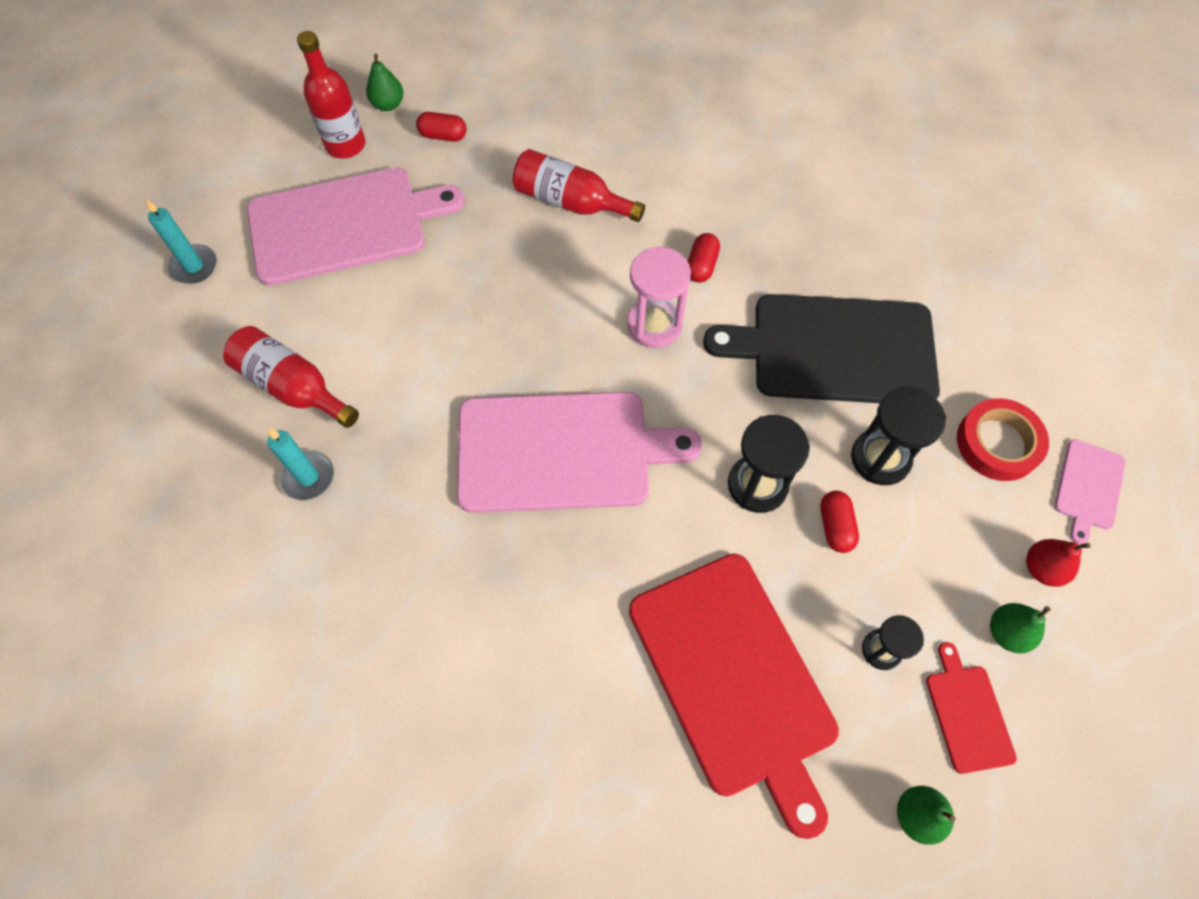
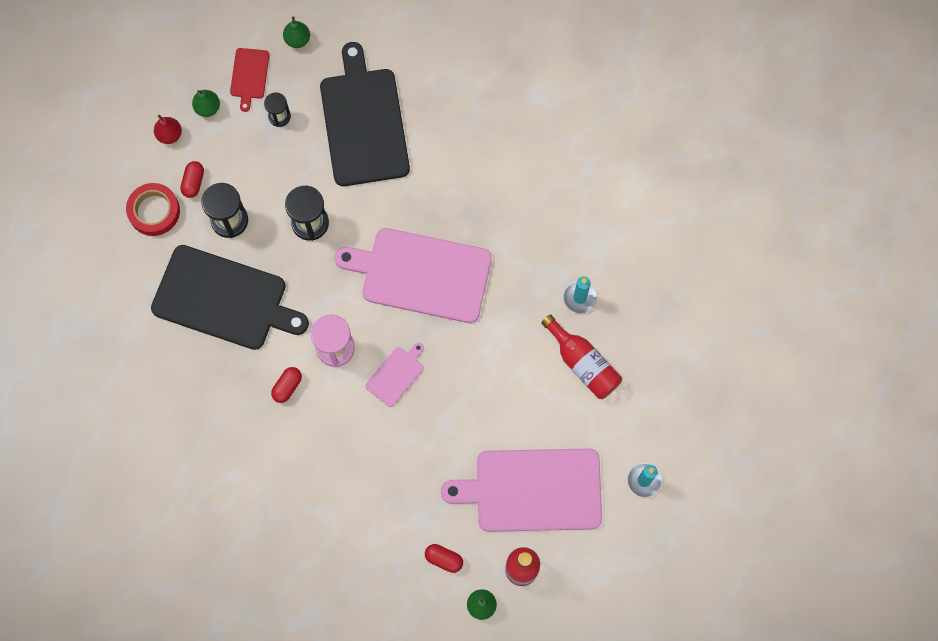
camera: 165 degrees left, 10 degrees up
red bottle [513,149,645,222] -> none
red cutting board [629,554,839,839] -> black cutting board [320,42,410,186]
red capsule [820,491,859,553] -> red capsule moved to [180,161,204,198]
pink cutting board [1055,439,1126,544] -> pink cutting board moved to [365,343,424,407]

